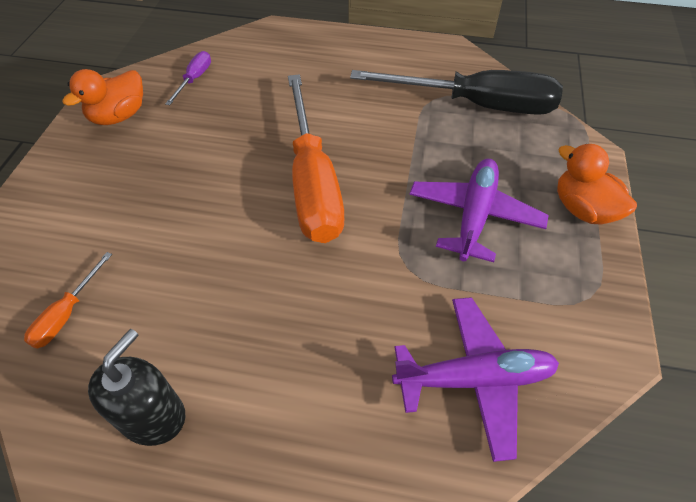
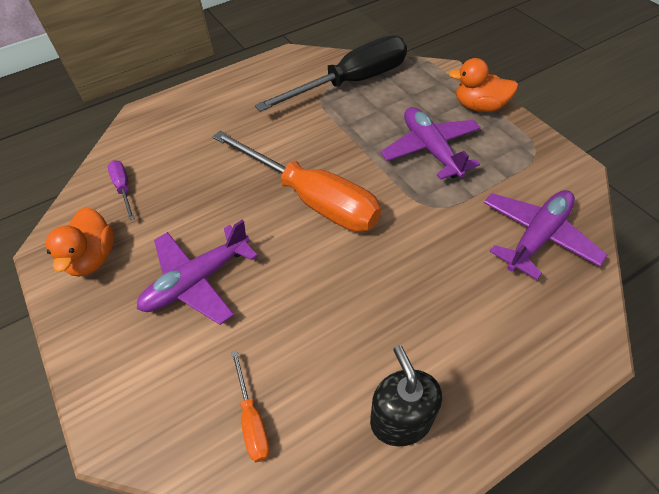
camera: 40 degrees left, 0 degrees up
none -> purple plane [137,220,258,325]

